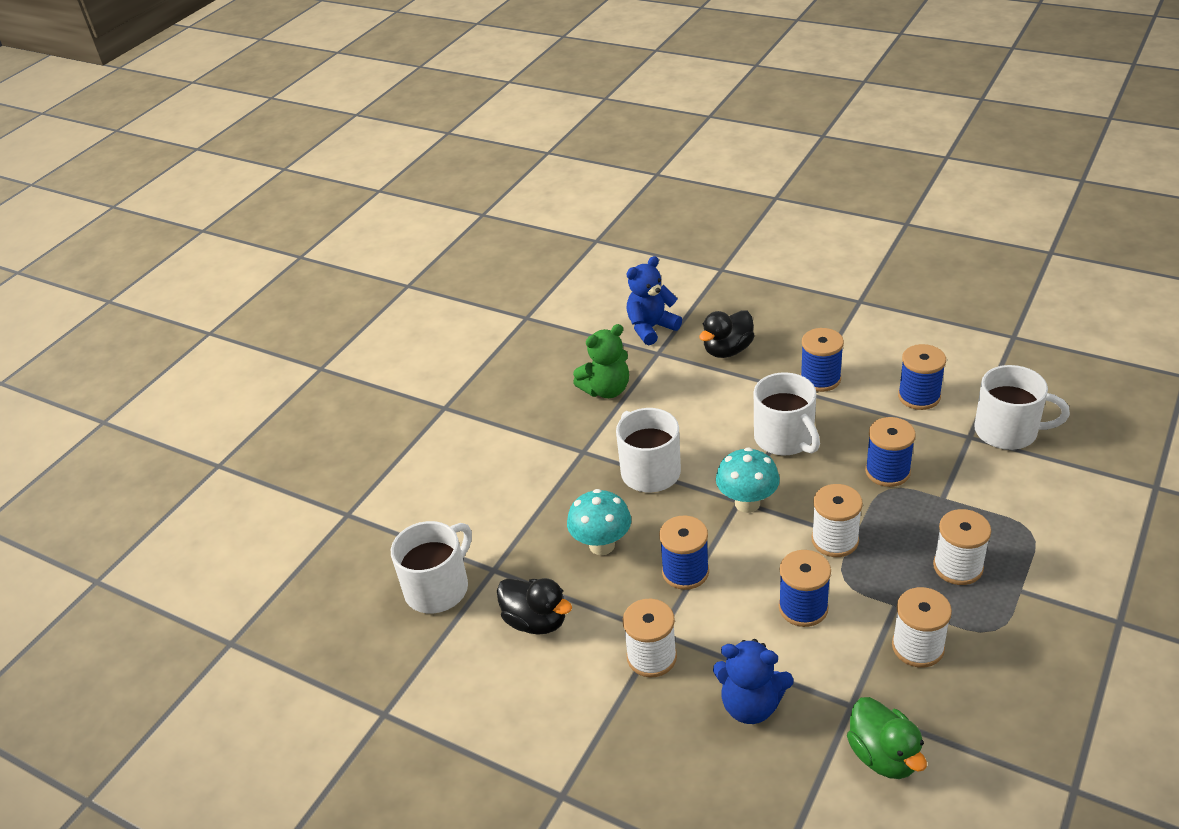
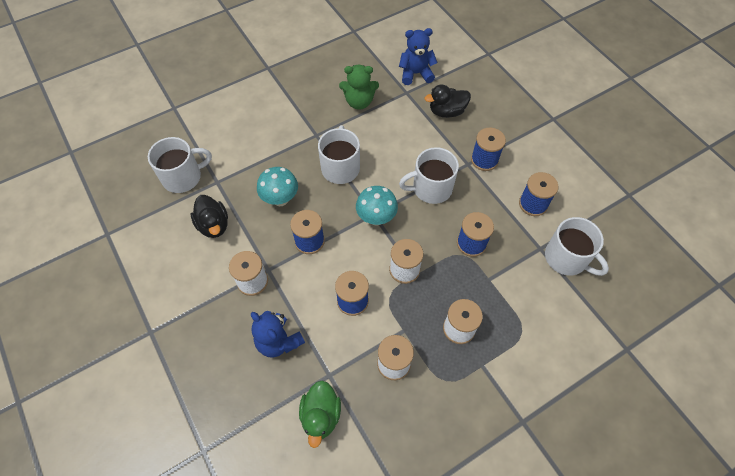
camera: 25 degrees right, 20 degrees up
white mug [754,372,820,455] -> white mug turned 75 degrees clockwise [399,147,459,204]

